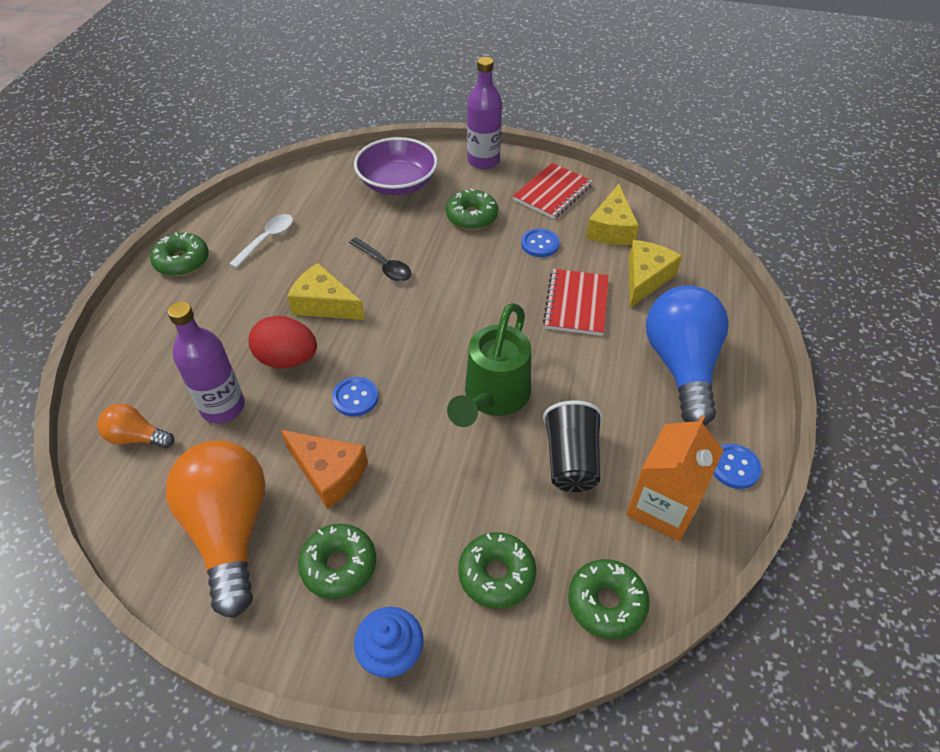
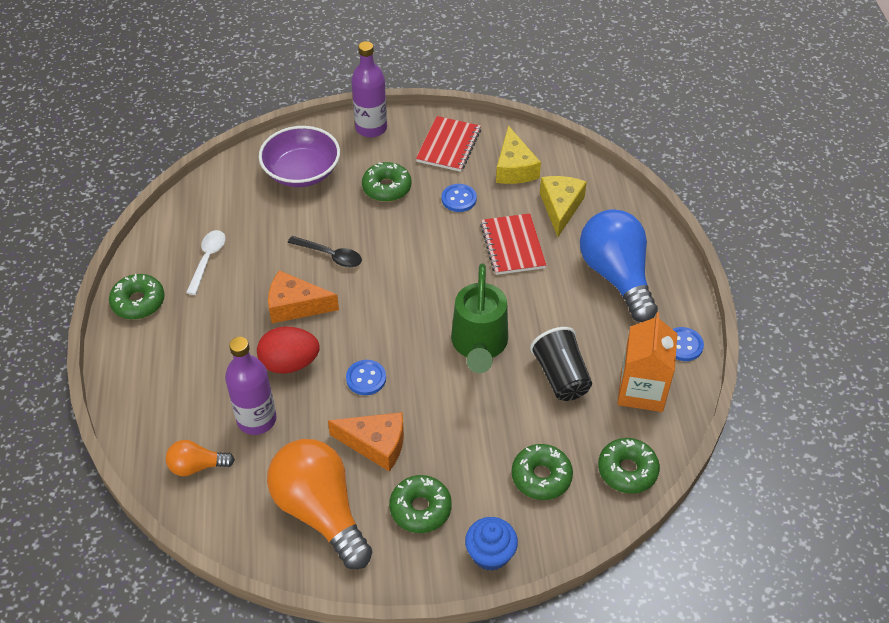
camera: 20 degrees left, 0 degrees up
yellow cheese [287,263,365,320] -> orange cheese [268,270,339,323]

